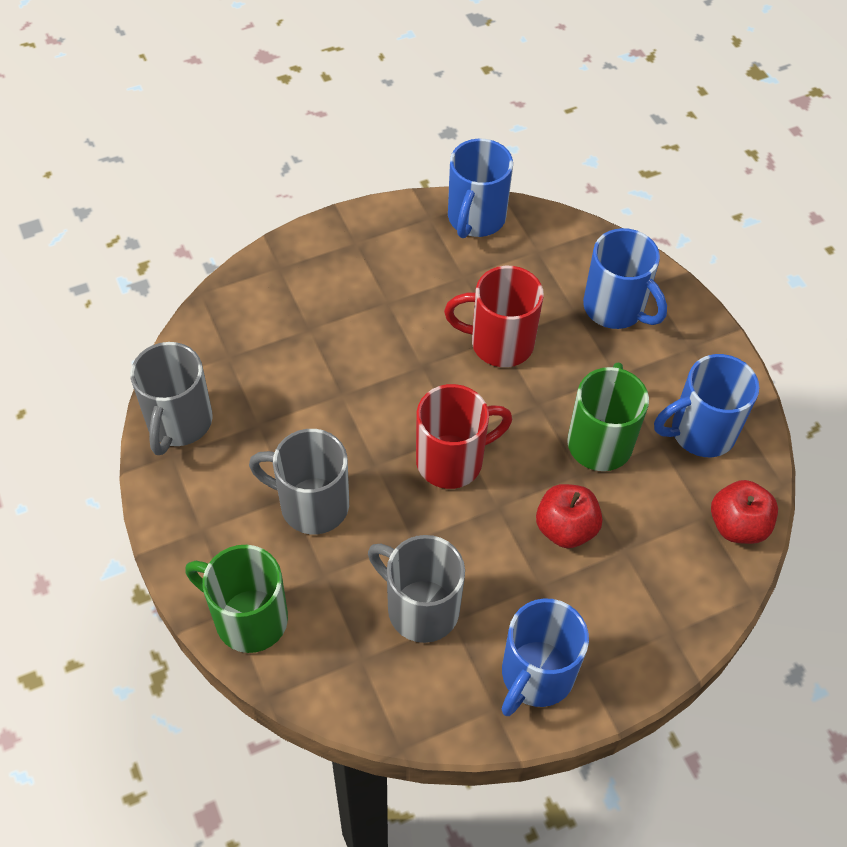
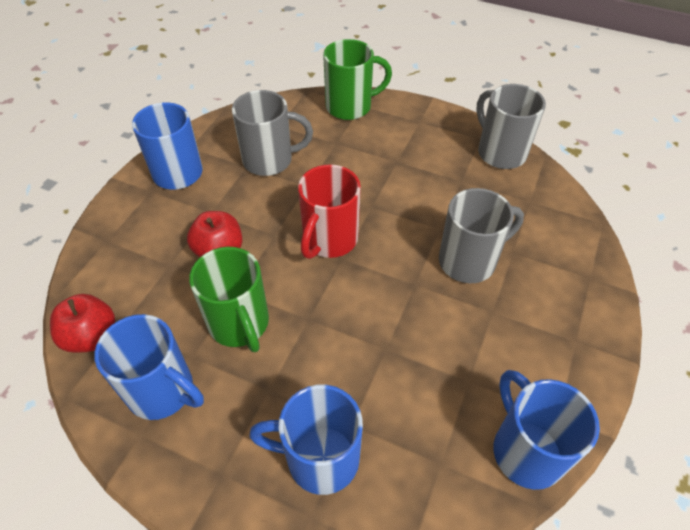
camera: 140 degrees right, 5 degrees down
grey mug [249,429,349,534] -> grey mug moved to [439,188,524,283]
red mug [444,266,544,367] -> none
blue mug [654,354,759,457] -> blue mug turned 90 degrees clockwise [94,314,204,420]

